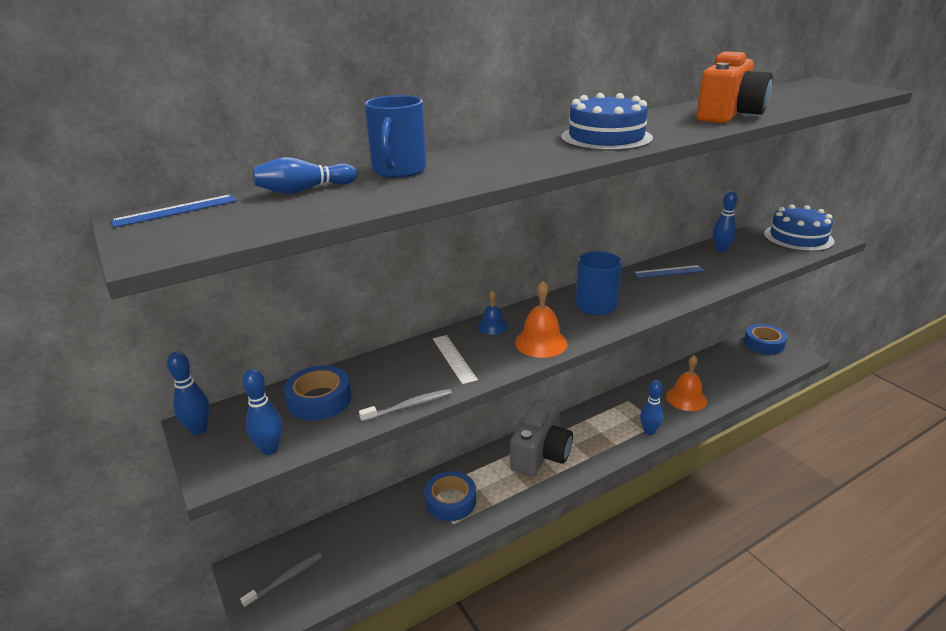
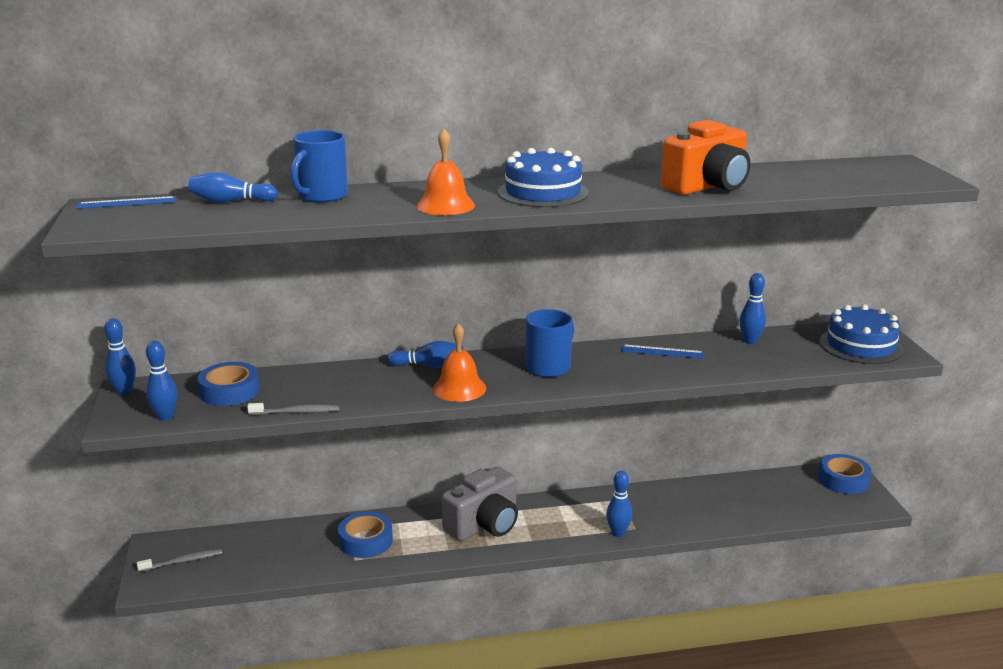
camera: 20 degrees right, 5 degrees down
white ruler [433,335,478,384] -> none
blue bell [478,291,508,335] -> blue bowling pin [387,341,464,368]
orange bell [666,355,707,411] -> orange bell moved to [416,129,475,215]

